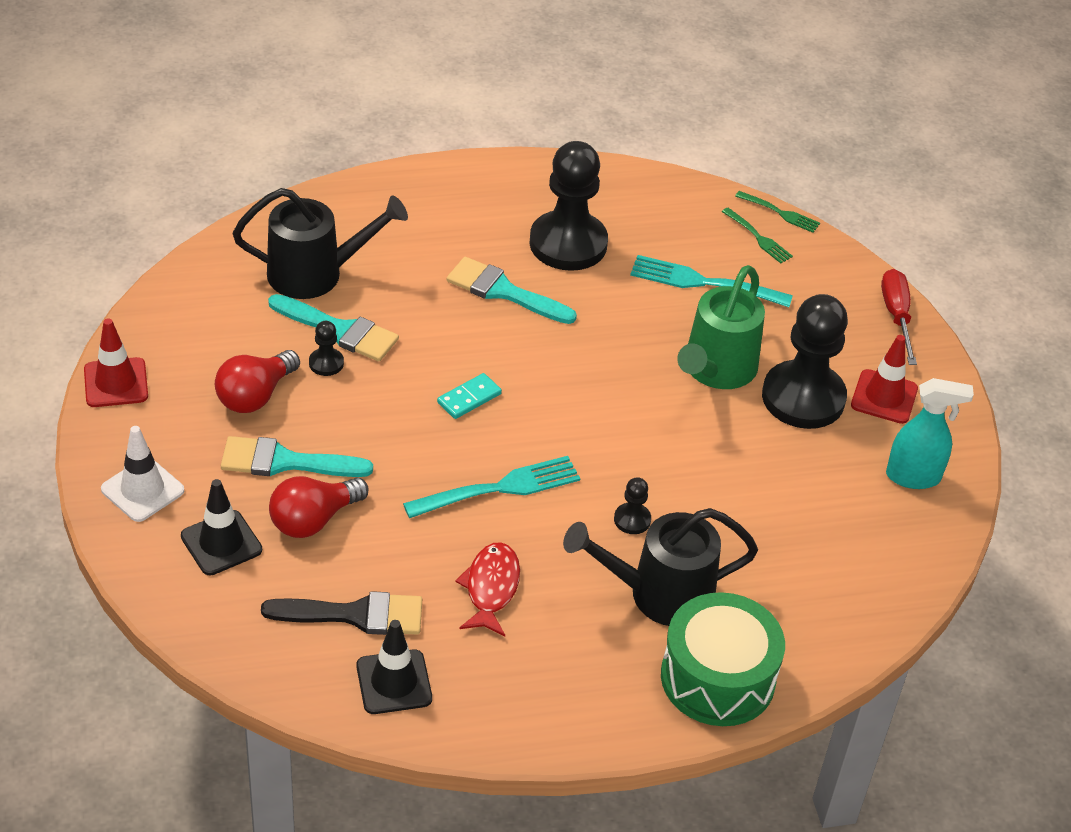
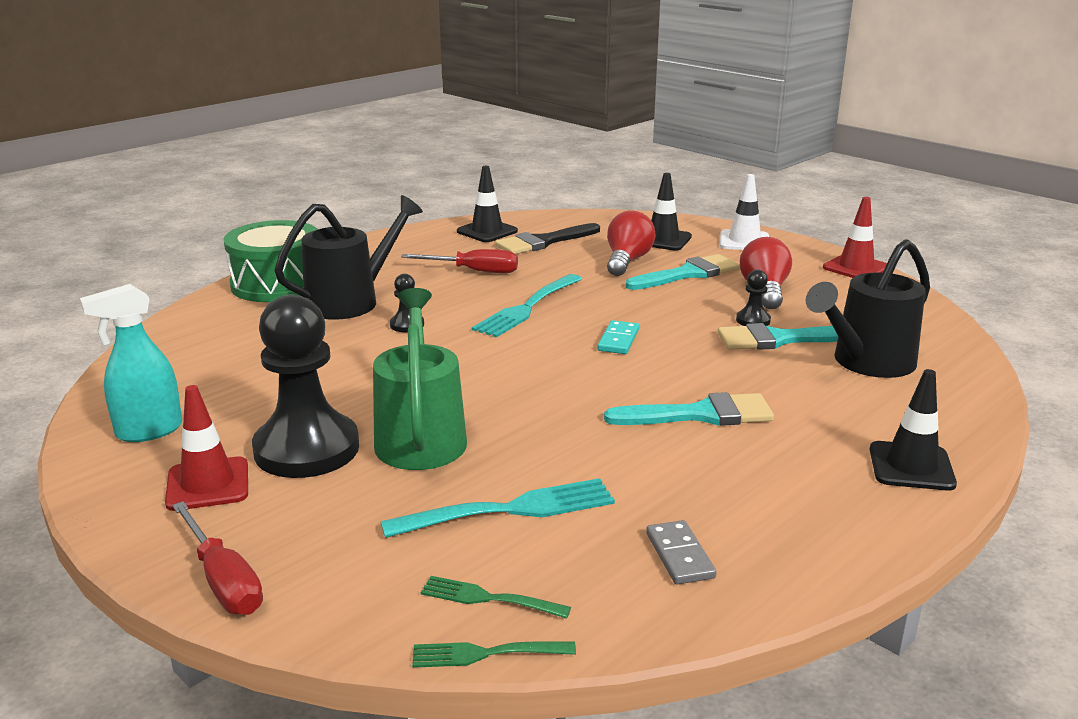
camera: 150 degrees right, 20 degrees down
red fish [455,542,520,636] -> red screwdriver [401,249,518,273]
black pawn [529,141,608,271] -> none
none -> grey domino [646,520,716,585]
none -> black traffic cone [870,369,957,491]

